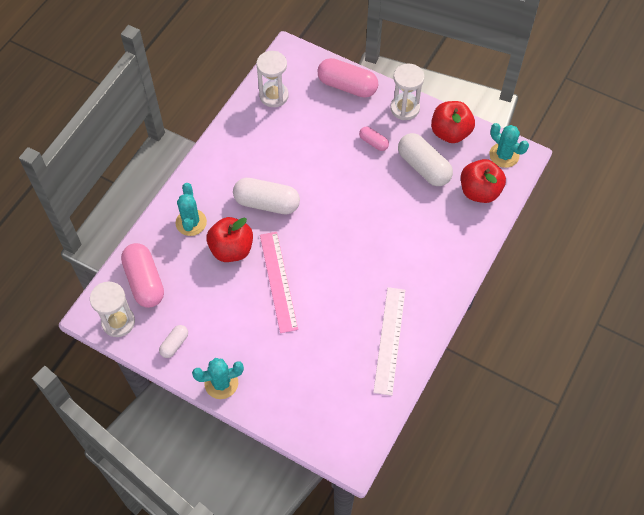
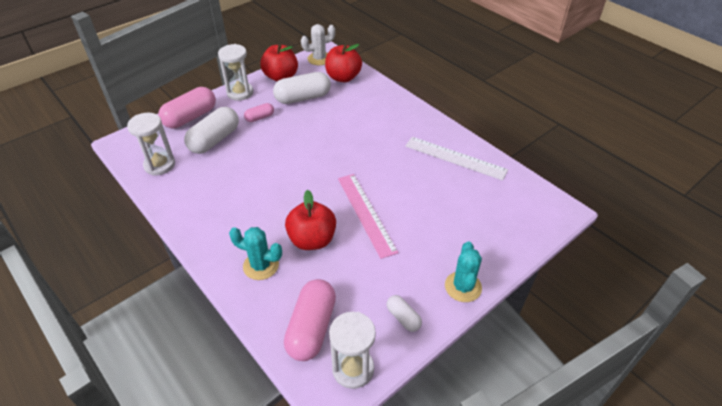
camera: 70 degrees left, 15 degrees down
pink capsule [121,243,164,308] -> pink capsule turned 75 degrees counterclockwise [284,279,336,361]
white capsule [233,178,300,214] -> white capsule moved to [184,107,239,154]
pink ruler [260,232,298,333] -> pink ruler turned 60 degrees clockwise [338,174,399,259]
turquoise cactus [489,123,529,168] -> white cactus [301,24,335,65]

